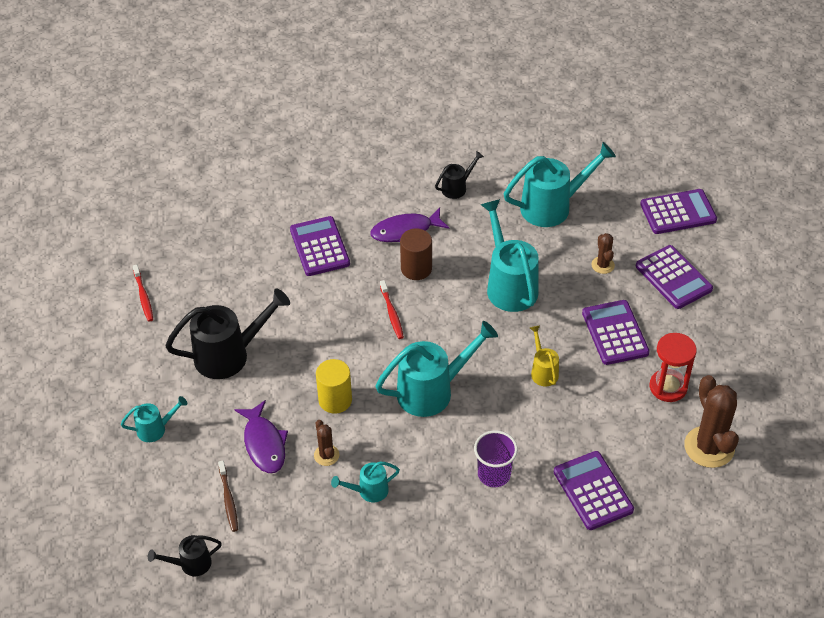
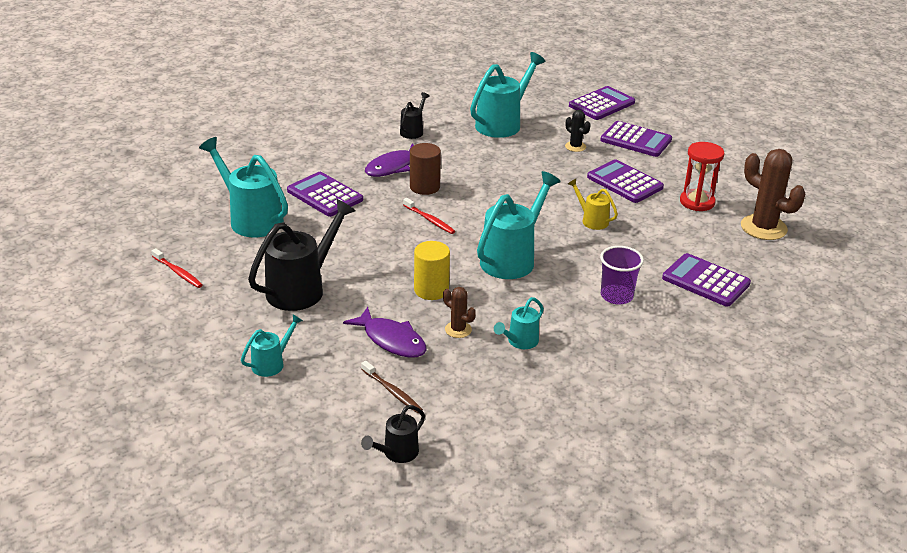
camera: 30 degrees left, 15 degrees down
turquoise watering can [481,199,539,312] -> turquoise watering can moved to [199,137,288,237]
brown cactus [591,233,615,274] -> black cactus [565,110,591,152]

